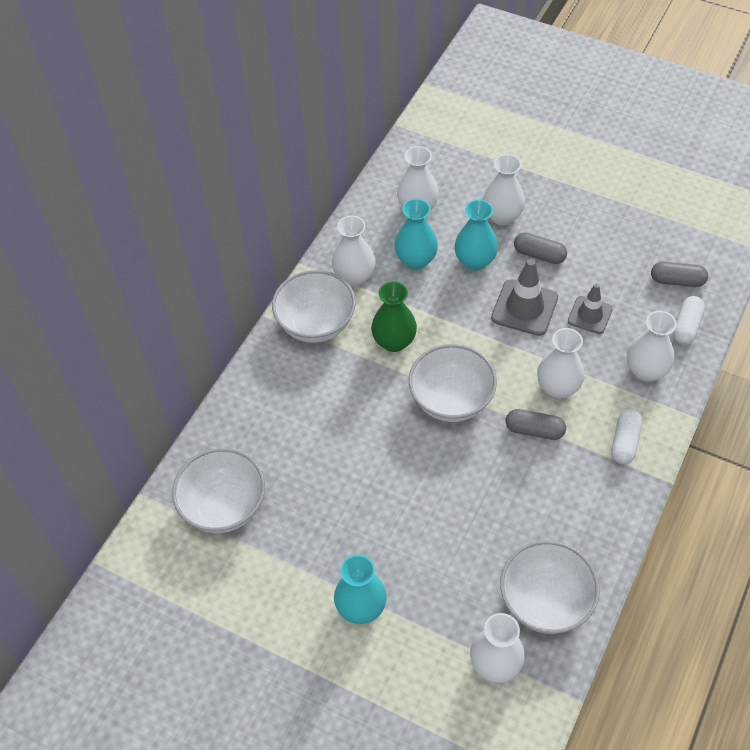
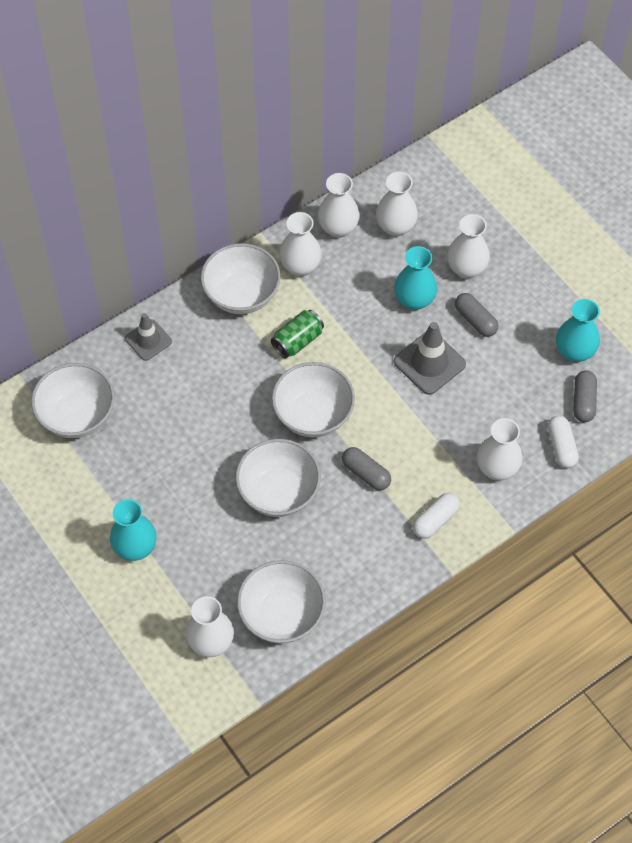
camera: 25 degrees right, 5 degrees up
green vase [371,281,417,352] -> green can [271,310,324,359]
turquoise vase [395,199,438,270] -> turquoise vase moved to [556,299,600,362]
white vase [537,328,585,399] -> white vase moved to [318,173,360,238]
grey traffic cone [568,283,613,334] -> grey traffic cone moved to [125,313,172,361]
grey capsule [651,261,708,287] -> grey capsule turned 60 degrees clockwise [574,370,597,422]
white capsule [673,296,705,345] -> white capsule turned 60 degrees counterclockwise [548,415,579,468]
none -> white bowl [236,439,321,517]

